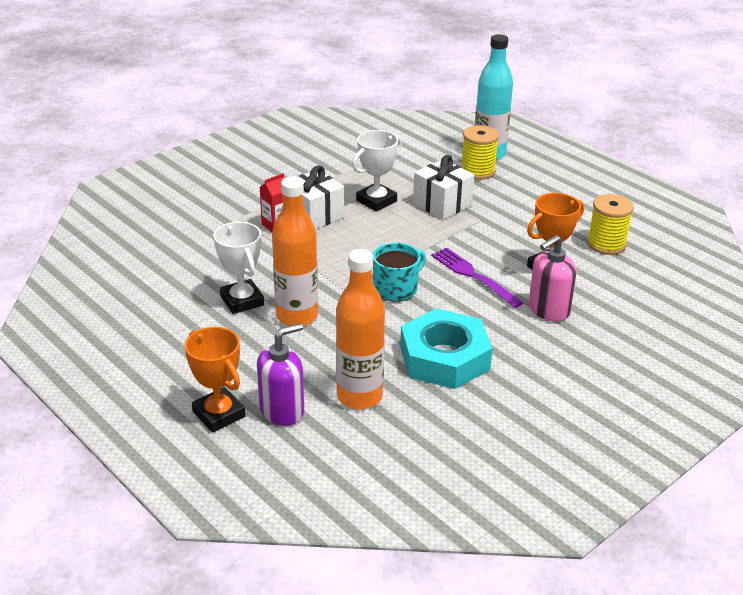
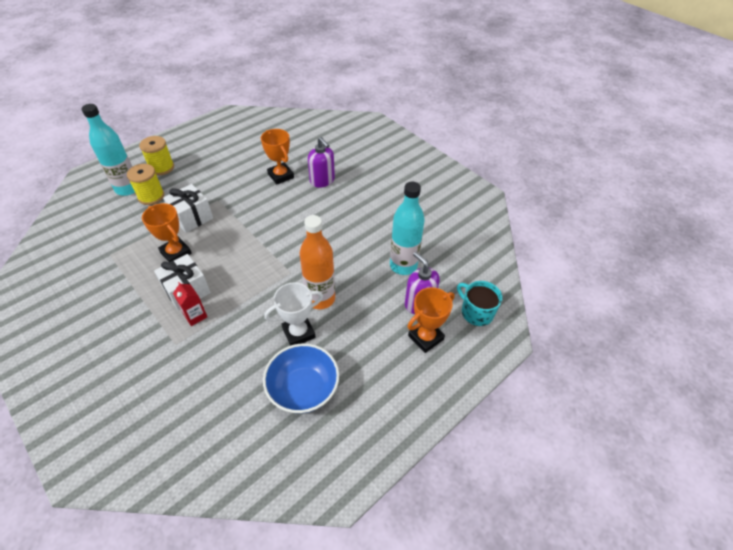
camera: 90 degrees left, 15 degrees up
orange bottle [336,249,385,409] -> turquoise bottle [390,182,425,275]
white trophy [352,130,402,212] -> orange trophy [142,203,192,262]
turquoise mug [373,243,426,302] -> turquoise mug moved to [457,281,502,326]
turquoise nut [400,308,493,389] -> none
purple fork [431,248,523,308] -> none
pink soap dispenser [529,235,577,321] -> purple soap dispenser [308,137,335,188]
yellow spool [587,194,634,255] -> yellow spool moved to [139,136,174,175]
none -> blue bowl [263,343,339,413]

